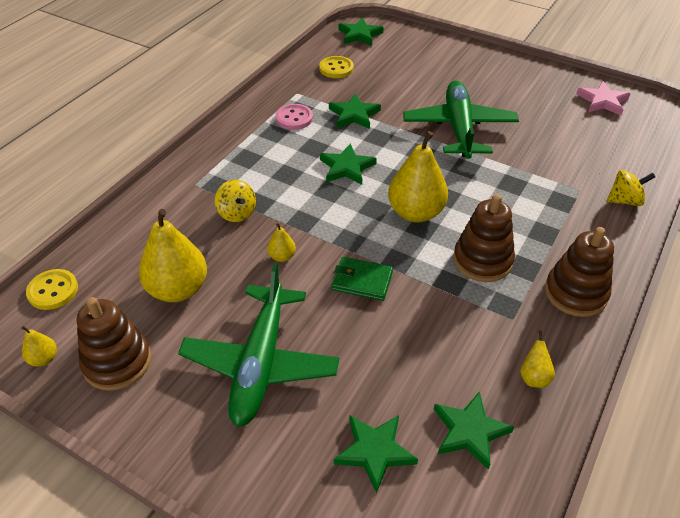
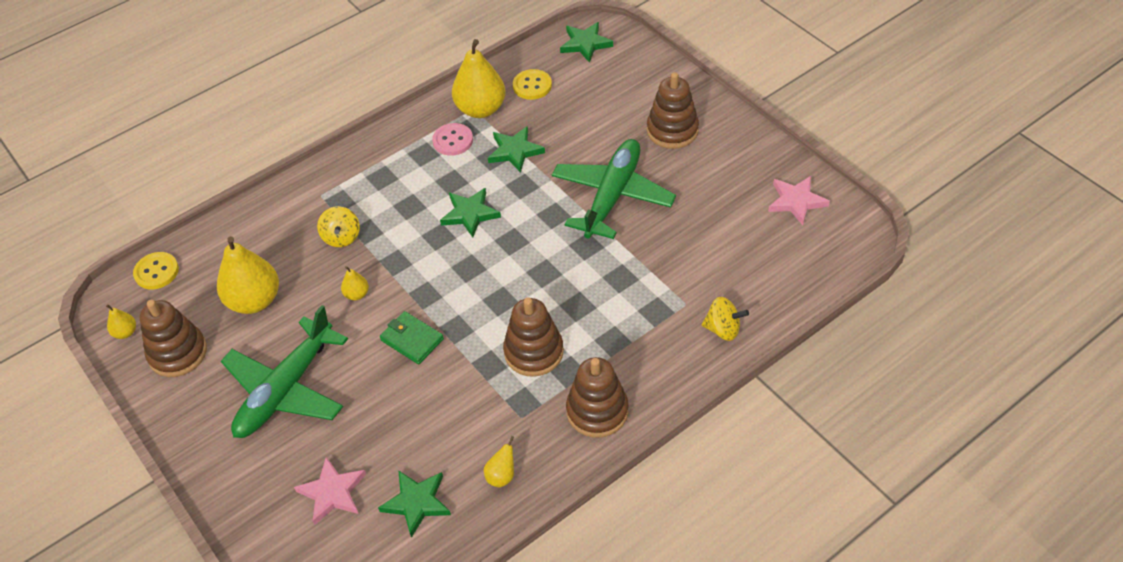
camera: 25 degrees right, 5 degrees up
green star [334,415,418,494] -> pink star [294,457,366,525]
yellow pear [388,131,448,223] -> yellow pear moved to [452,39,506,118]
none -> brown stacking toy [647,72,699,149]

